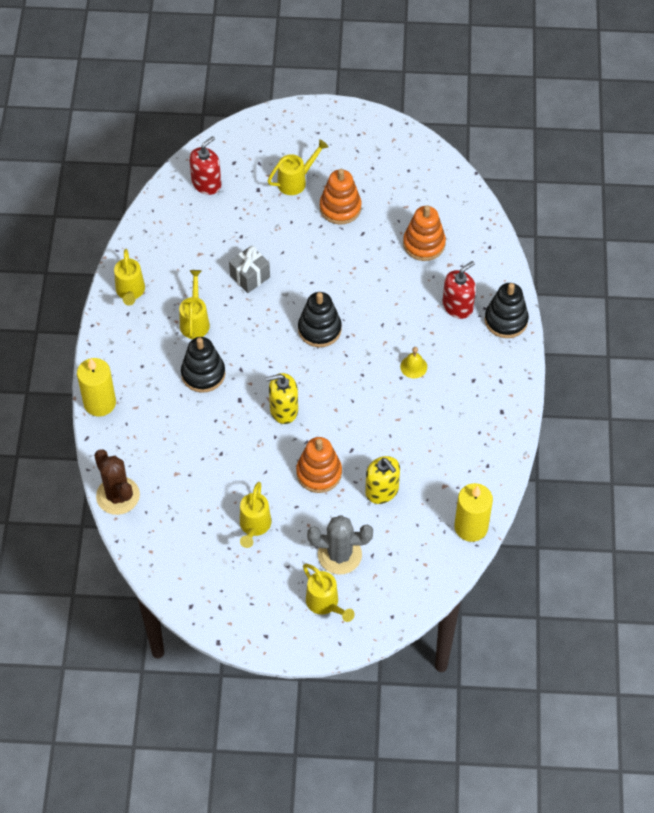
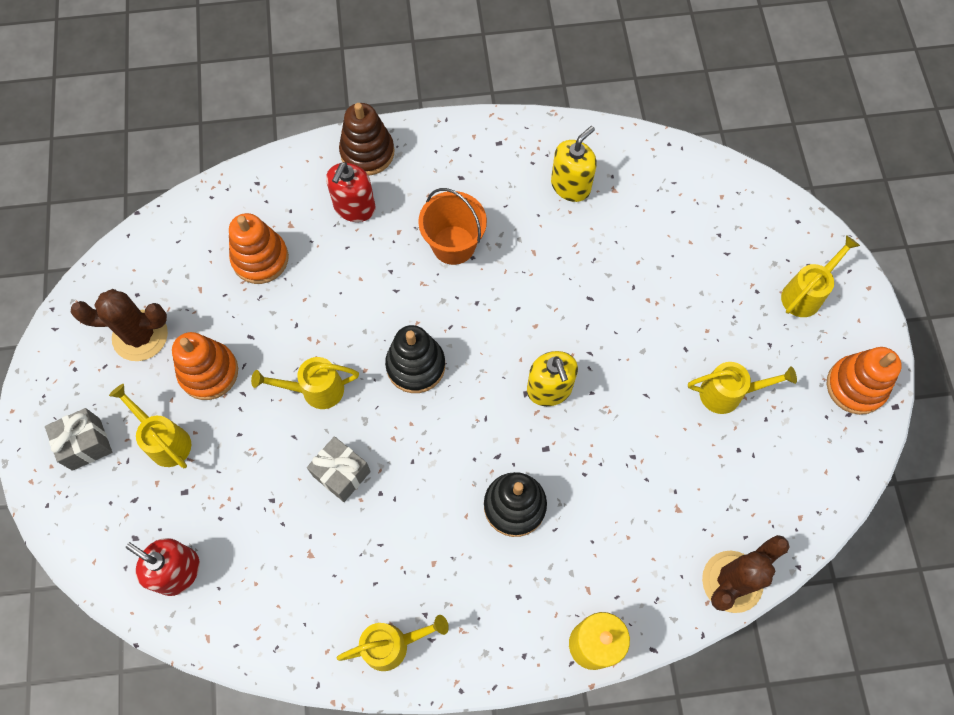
camera: 100 degrees left, 10 degrees up
yellow watering can [179,270,210,339] -> yellow watering can moved to [251,357,359,409]
orange stacking toy [296,437,342,493] -> orange stacking toy moved to [827,347,902,415]
grey cactus [307,515,373,575] -> none
yellow soap dispenser [365,456,400,504] -> yellow soap dispenser moved to [551,126,597,202]
yellow bell [400,347,427,378] -> orange bucket [418,188,487,265]
red soap dispenser [443,261,476,319] -> red soap dispenser turned 105 degrees counterclockwise [326,162,375,222]
yellow candle [454,483,493,542] -> none
black stacking toy [485,283,529,338] -> brown stacking toy [339,103,395,176]
none -> grey gift [45,408,112,471]
none -> brown cactus [71,289,168,361]

